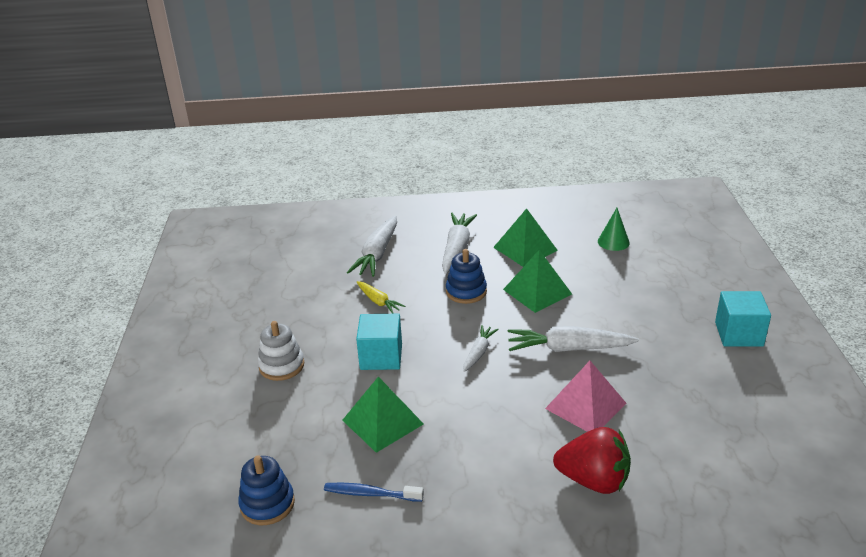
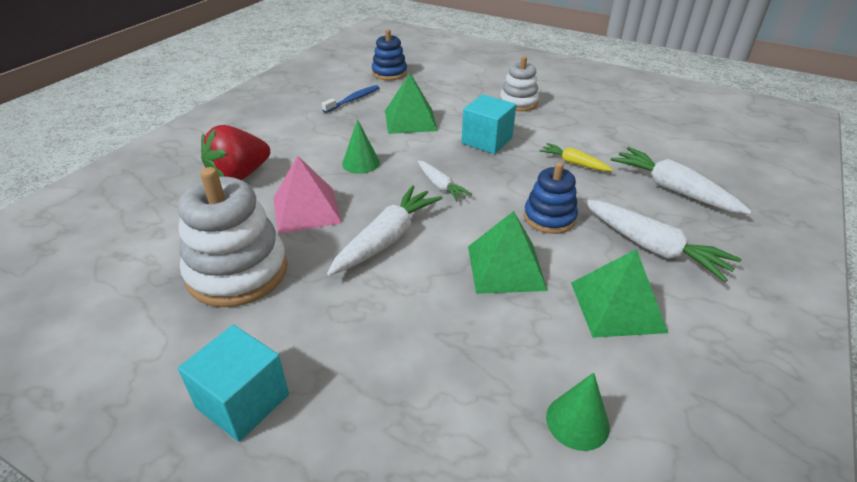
camera: 120 degrees right, 5 degrees up
yellow carrot [357,281,405,314] -> yellow carrot turned 45 degrees clockwise [540,143,613,171]
none -> white stacking toy [178,167,288,307]
none -> green cone [342,119,380,174]

